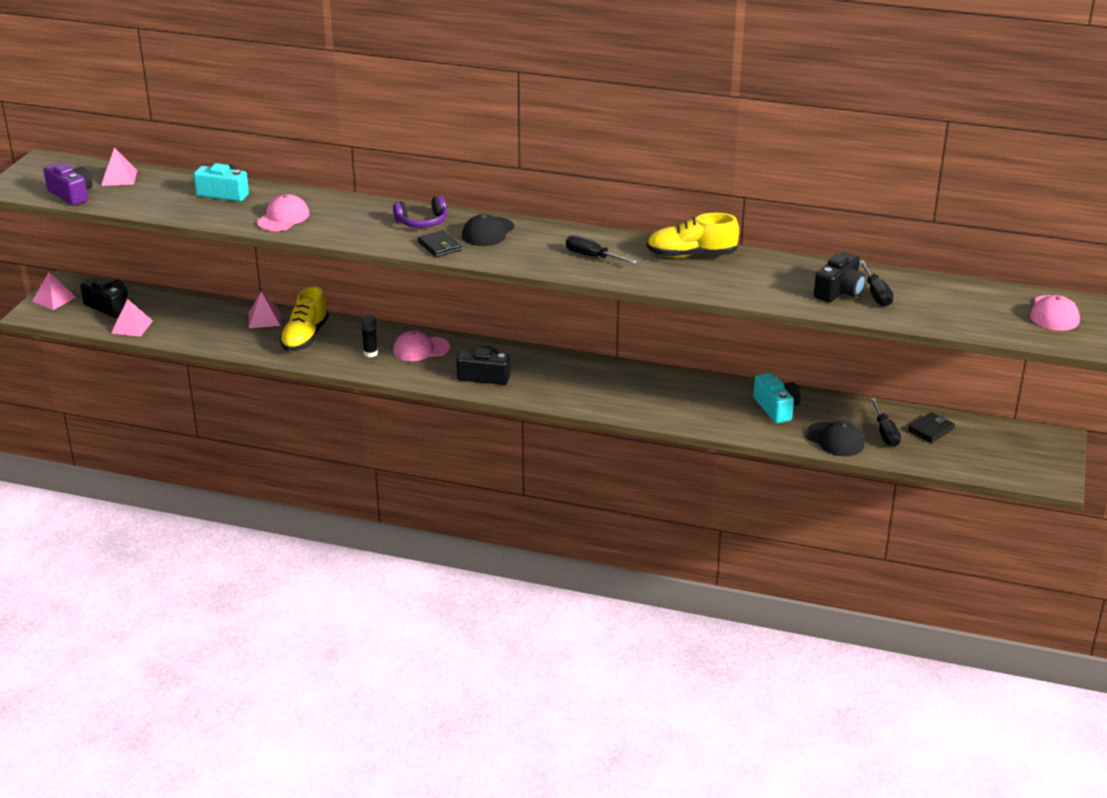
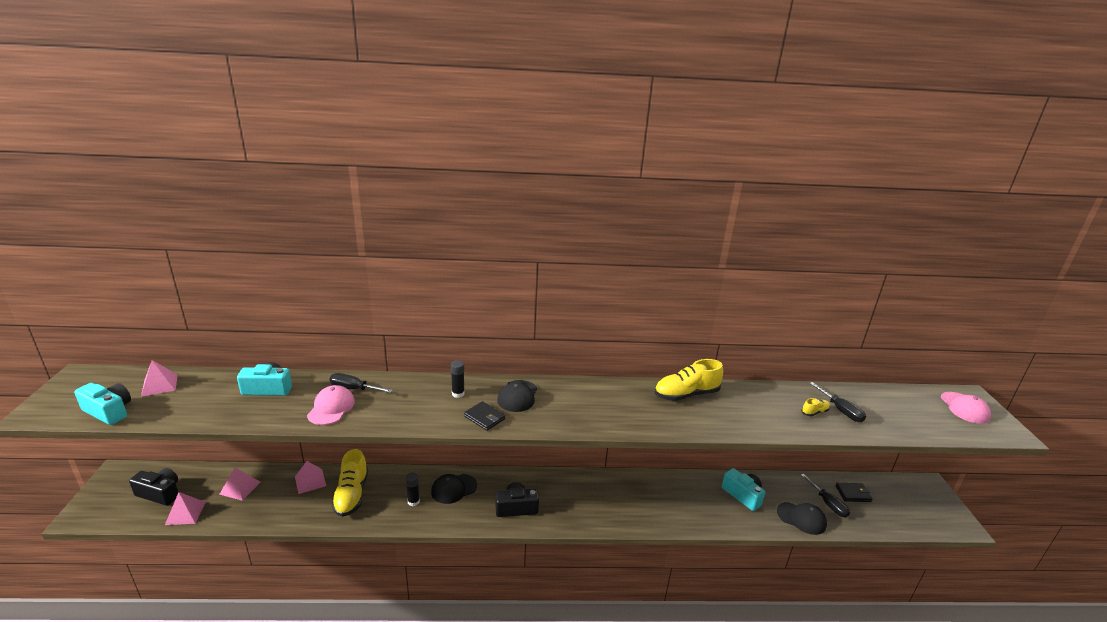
camera: 20 degrees left, 5 degrees down
pink pyramid [32,272,76,310] -> pink pyramid moved to [219,468,260,501]
purple camera [43,163,93,206] -> turquoise camera [74,383,131,425]
purple headphones [393,196,447,228] -> black glue stick [451,360,465,398]
pink cap [393,330,450,361] -> black cap [431,474,477,504]
black screwdriver [566,235,638,264] -> black screwdriver moved to [330,373,393,393]
black camera [814,252,866,302] -> yellow shoe [801,398,830,416]
black wallet [908,412,955,443] -> black wallet turned 60 degrees clockwise [835,483,872,502]

